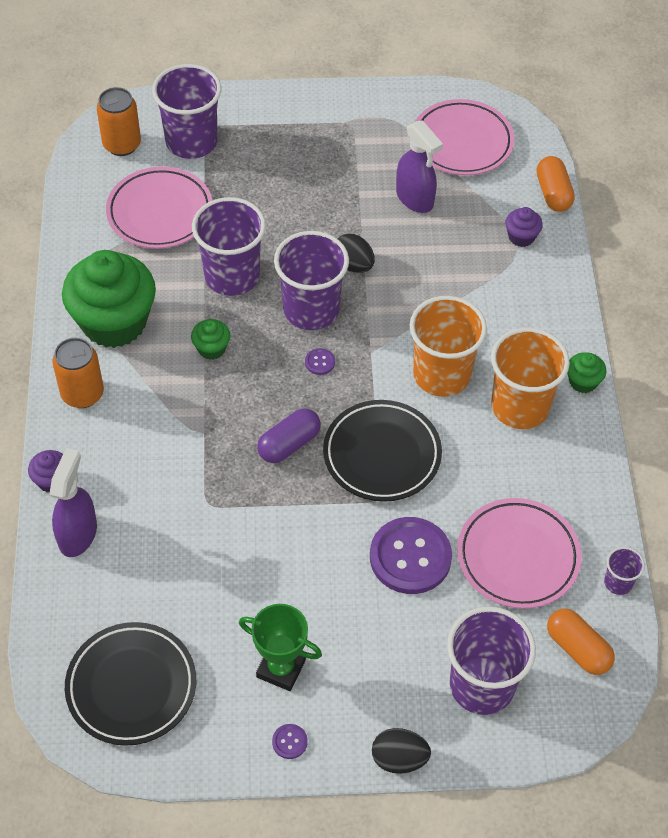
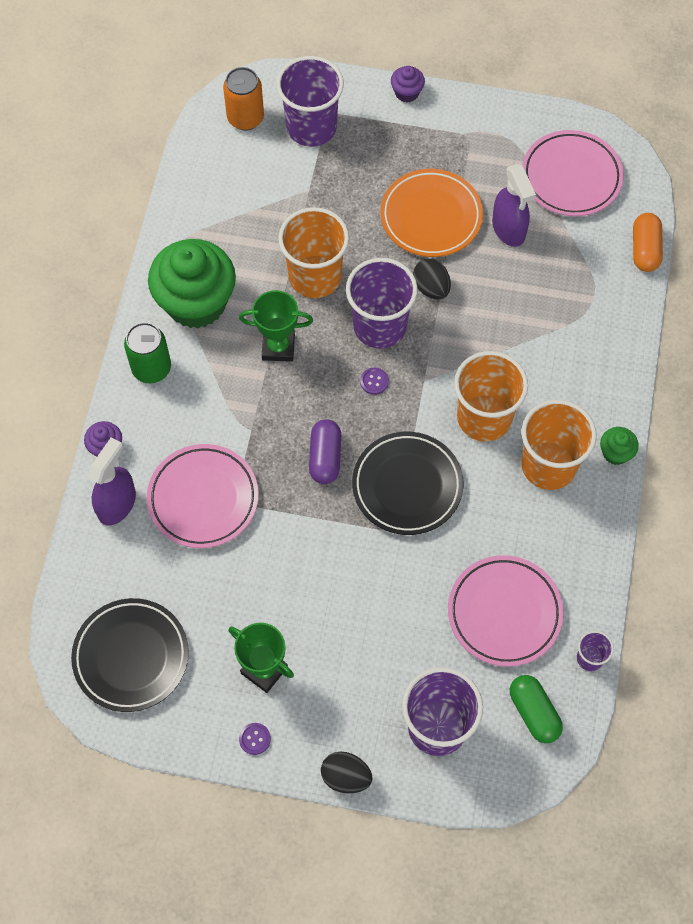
camera: 15 degrees right, 10 degrees up
orange can [52,338,104,408] -> green can [124,322,171,383]
pink plate [106,167,213,249] -> pink plate moved to [147,444,259,548]
green cupcake [191,319,230,360] -> green trophy [239,290,313,362]
purple cup [192,197,266,296] -> orange cup [278,207,349,298]
purple capsule [257,408,321,463] -> purple capsule turned 60 degrees counterclockwise [309,419,341,484]
purple button [370,517,452,594] -> none
purple cupcake [505,207,543,247] -> purple cupcake moved to [391,66,425,102]
orange capsule [547,609,615,675] -> green capsule [510,675,563,743]
none -> orange plate [380,169,483,257]

